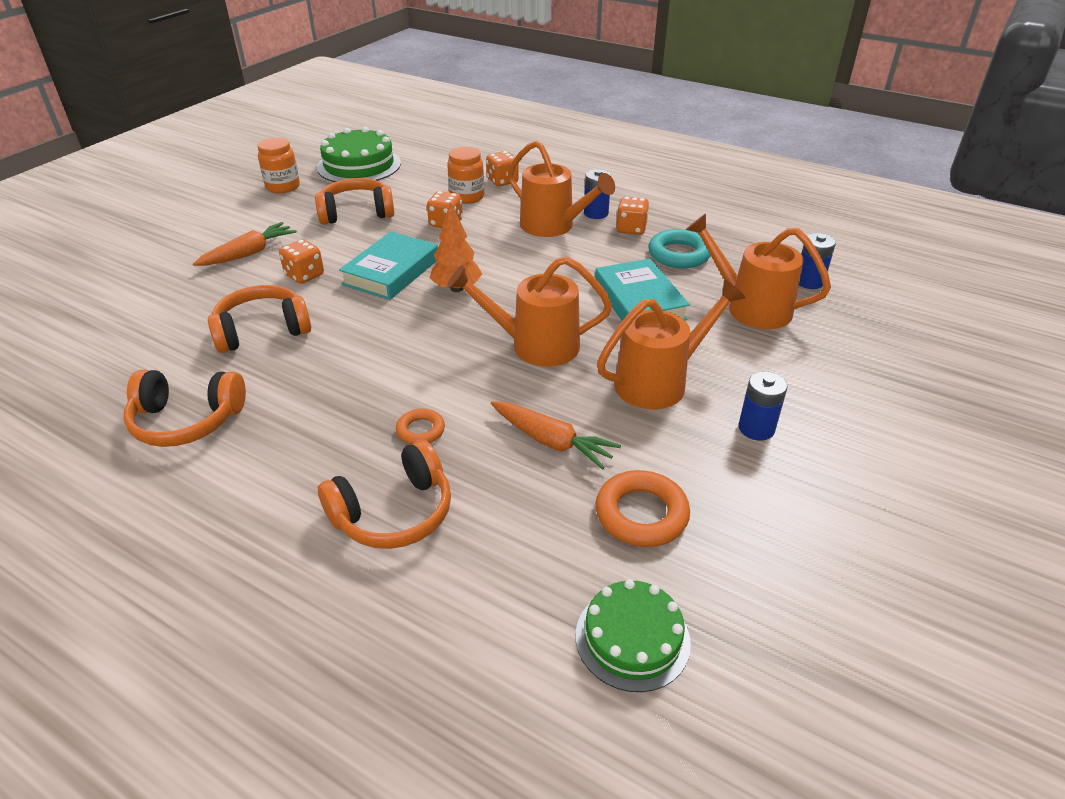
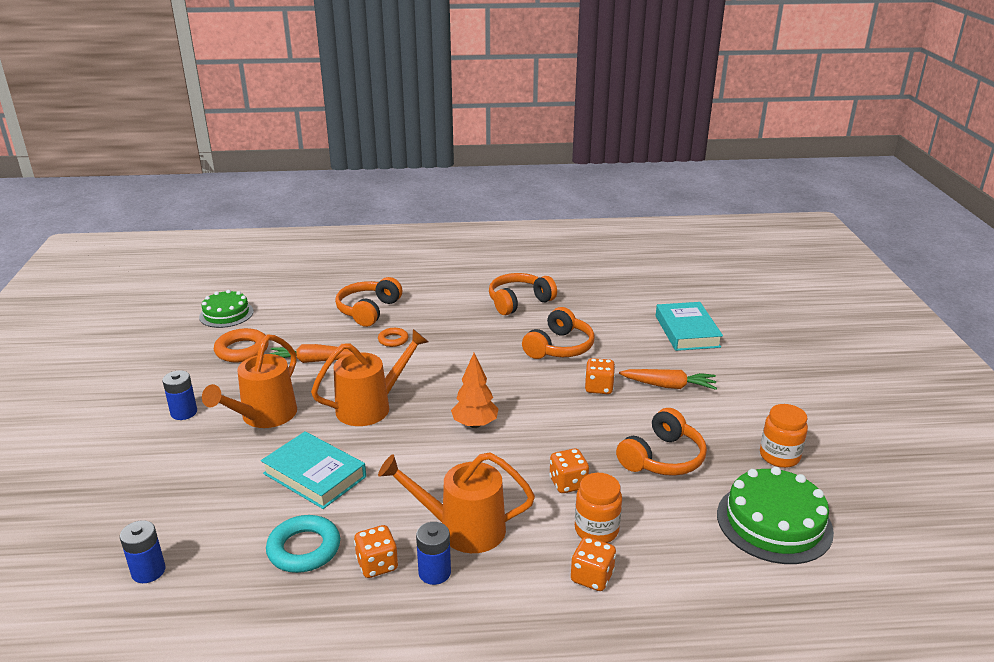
camera: 145 degrees right, 10 degrees down
orange carrot [193,222,297,266] -> orange carrot turned 90 degrees counterclockwise [619,369,717,390]
turquoise book [339,232,438,300] -> turquoise book moved to [656,302,723,351]
orange watering can [686,213,831,329] -> none

